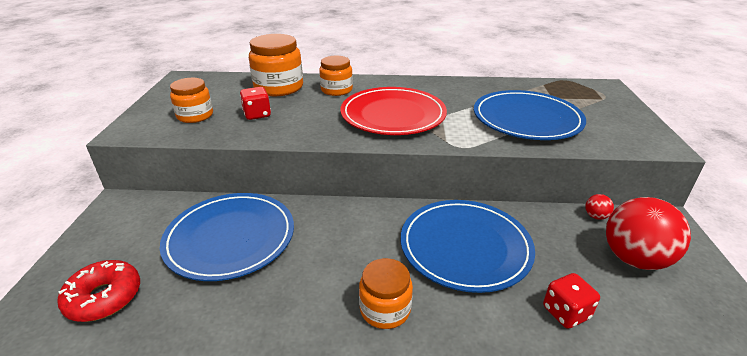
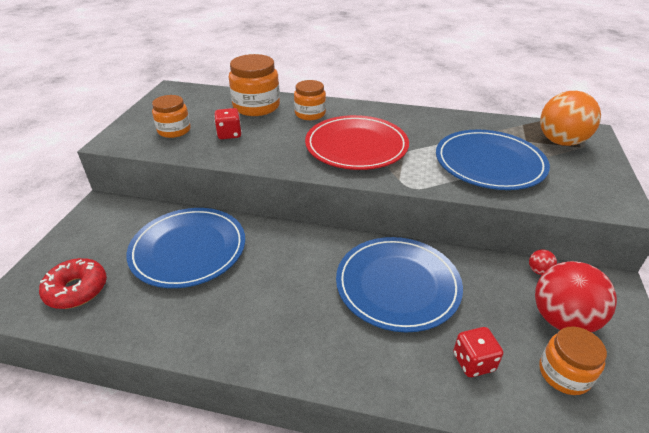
camera: 10 degrees right, 5 degrees up
orange jar [359,258,413,329] -> orange jar moved to [539,326,607,395]
none -> orange ball [540,91,601,146]

